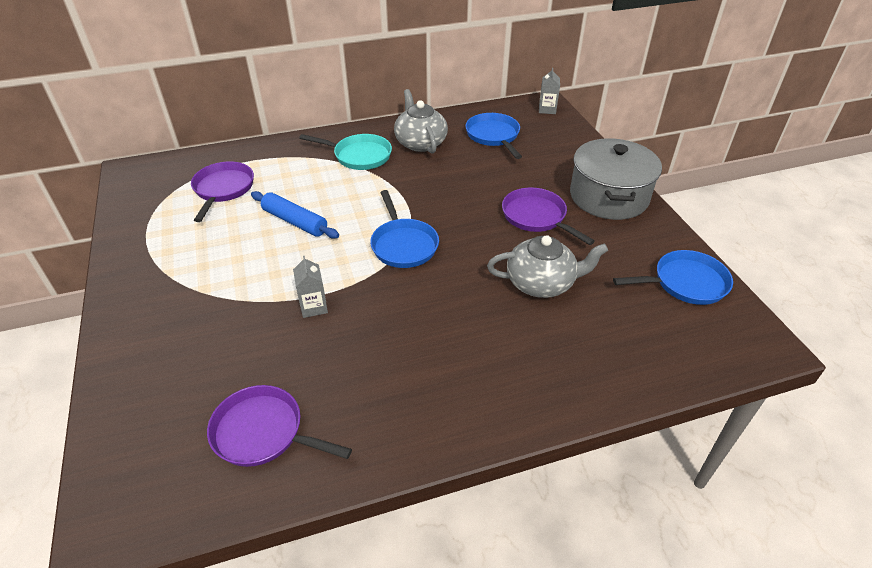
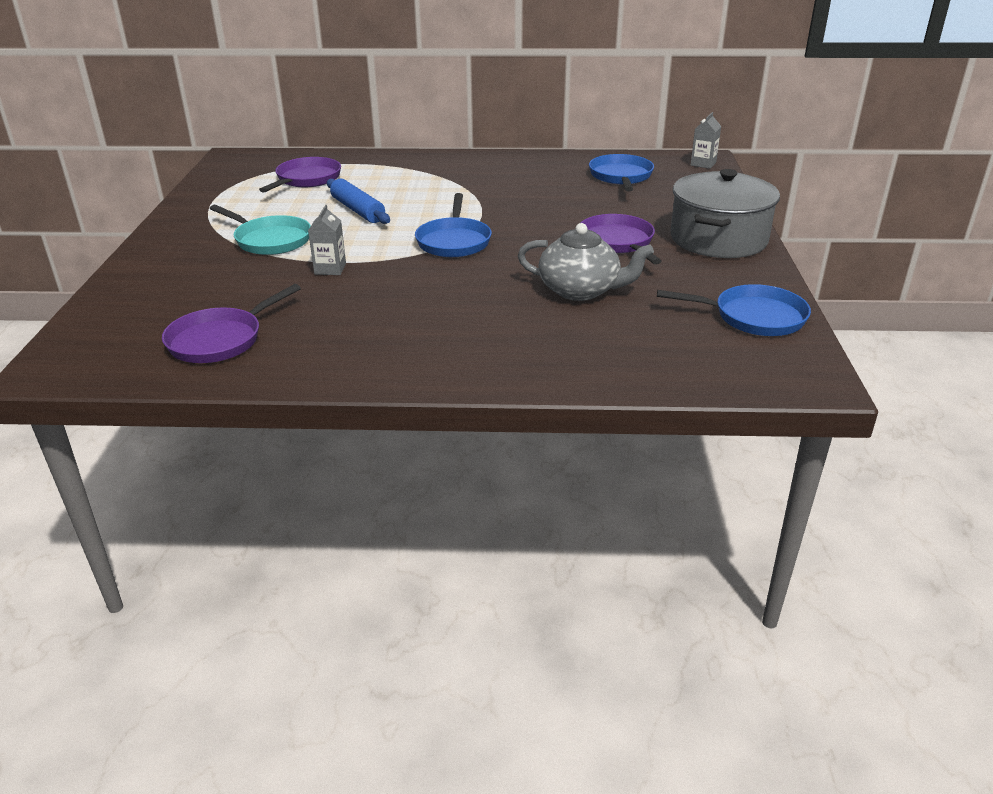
camera: 20 degrees right, 10 degrees down
purple pan [207,385,352,467] -> purple pan turned 90 degrees counterclockwise [162,284,301,363]
turquoise pan [299,134,392,170] -> turquoise pan moved to [210,205,311,255]
grey teapot [394,89,448,154] -> none

